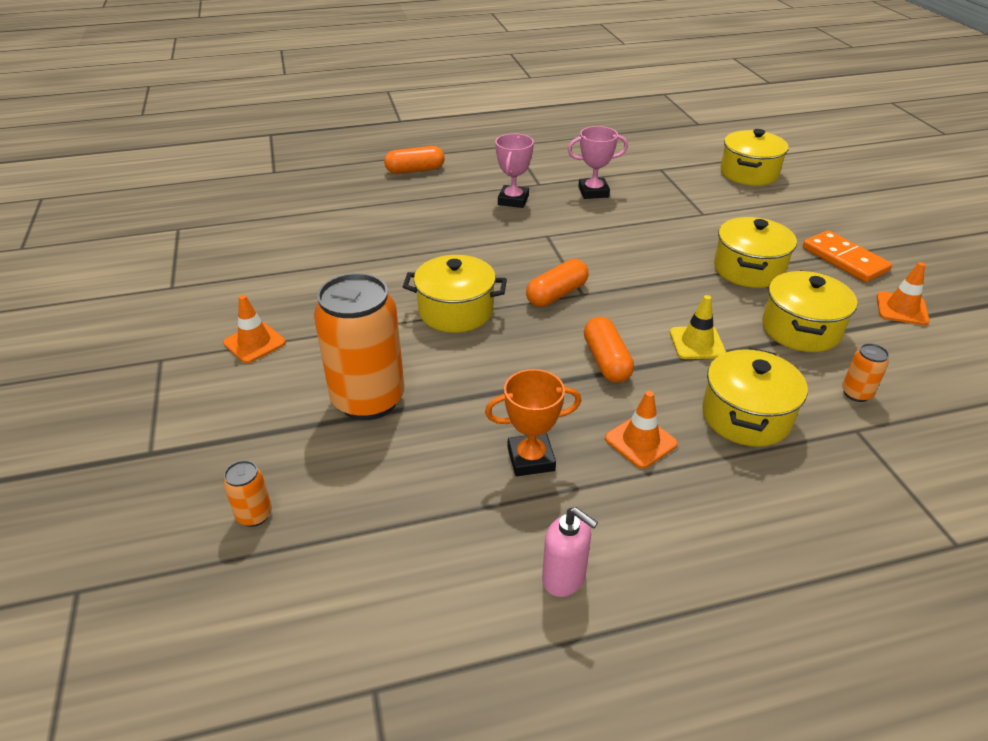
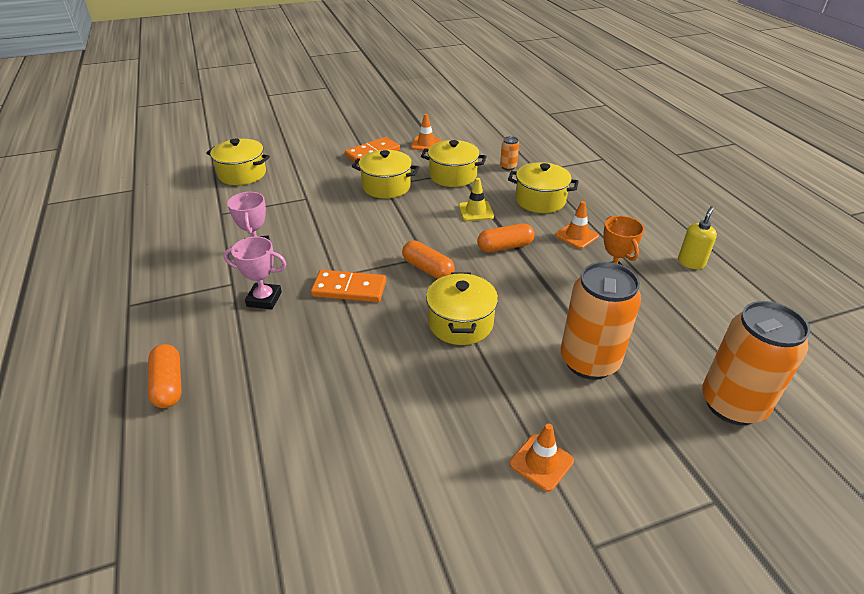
camera: 95 degrees left, 0 degrees up
orange can [223,460,272,527] -> orange can [702,301,810,425], size x2.38
pink soap dispenser [542,507,598,597] -> yellow soap dispenser [678,206,717,269]
none -> orange domino [311,270,386,302]

